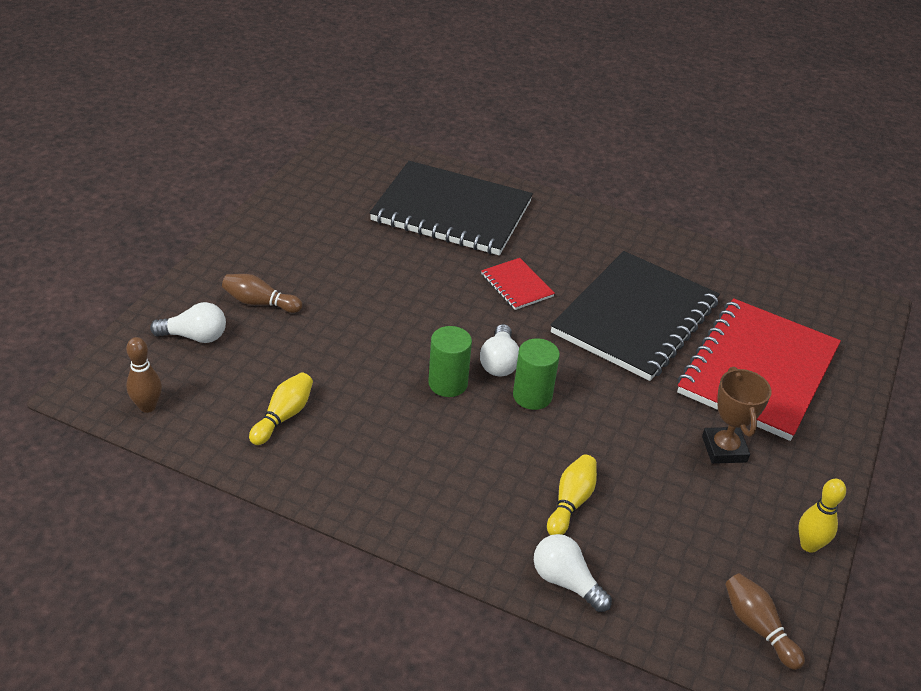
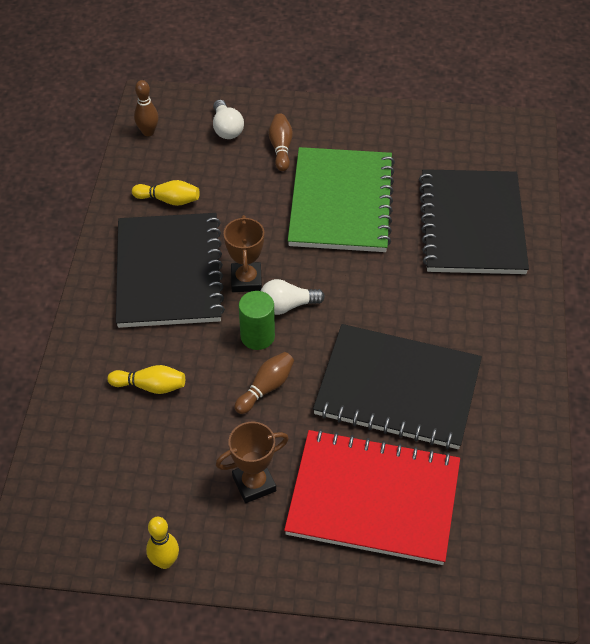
camera: 75 degrees right, 10 degrees up
green cylinder [428,326,472,397] -> brown trophy [224,215,264,292]
red notebook [481,258,555,310] -> none
white light bulb [534,534,612,612] -> none
brown bowling pin [725,573,805,670] -> brown bowling pin moved to [234,352,294,414]
none -> black notebook [116,213,225,328]
none -> green notebook [288,147,395,252]

